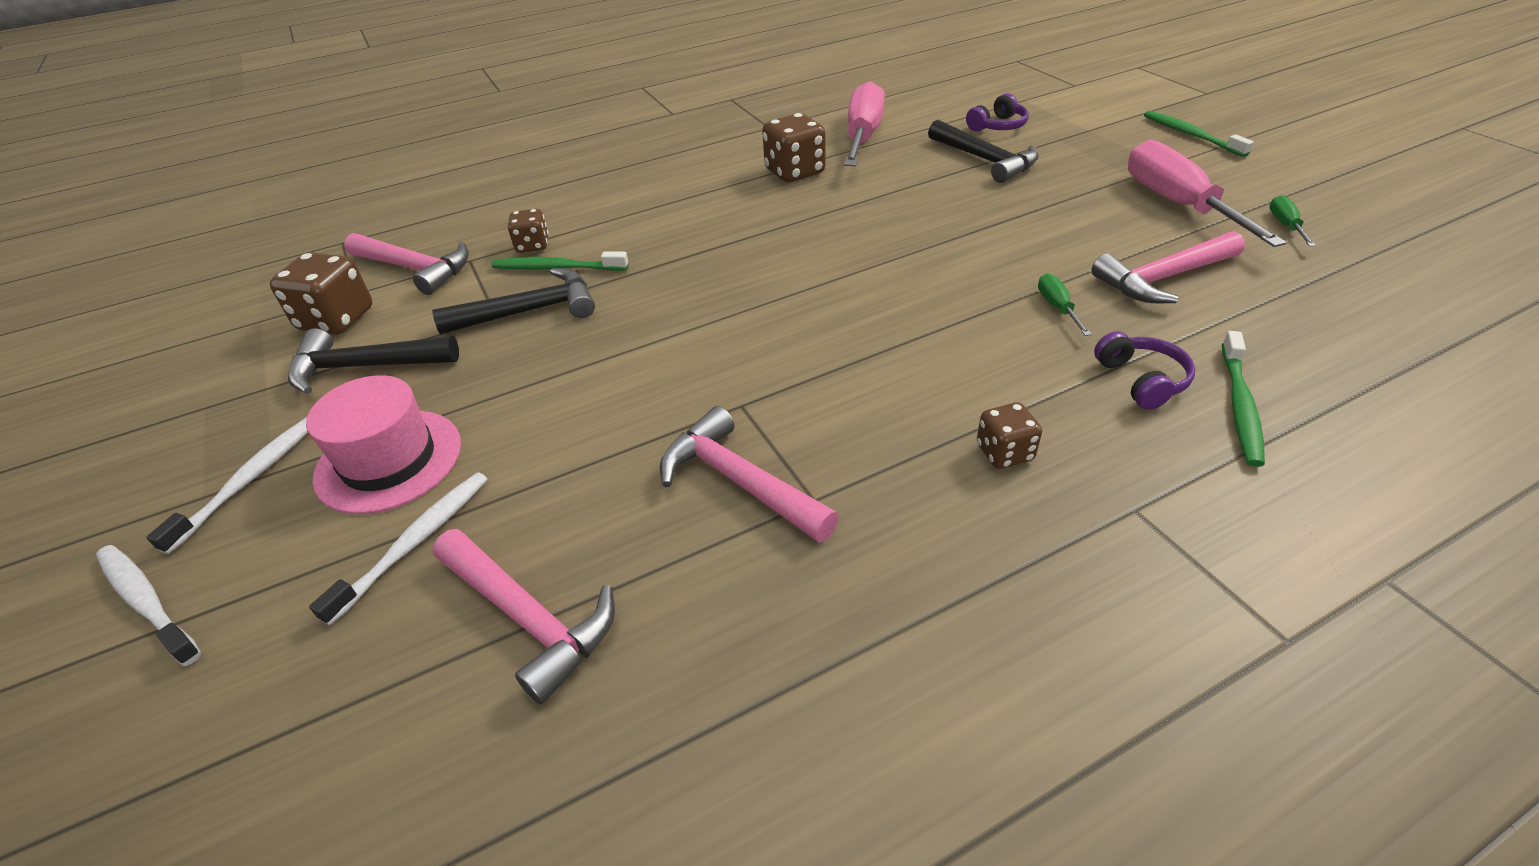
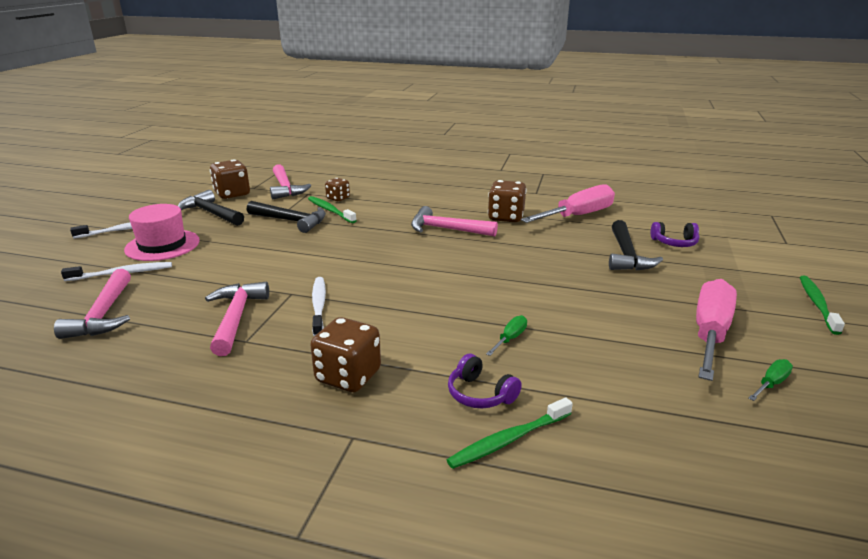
camera: 40 degrees right, 15 degrees down
white toothbrush [96,545,201,666] -> white toothbrush moved to [312,277,326,336]
brown dice [977,403,1042,469] -> brown dice [310,317,381,392], size x1.68
pink hammer [1091,231,1245,303] -> pink hammer moved to [411,206,498,236]
purple headphones [1094,331,1195,410] -> purple headphones turned 105 degrees clockwise [448,354,522,408]

